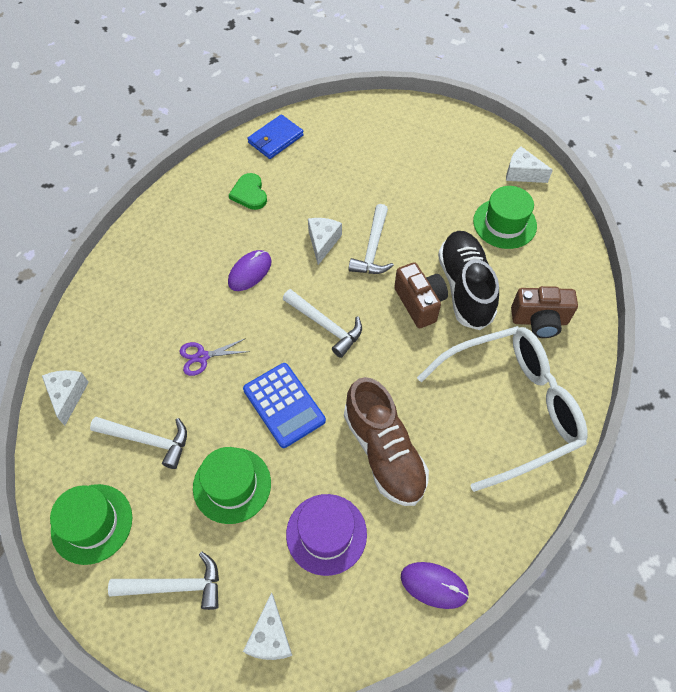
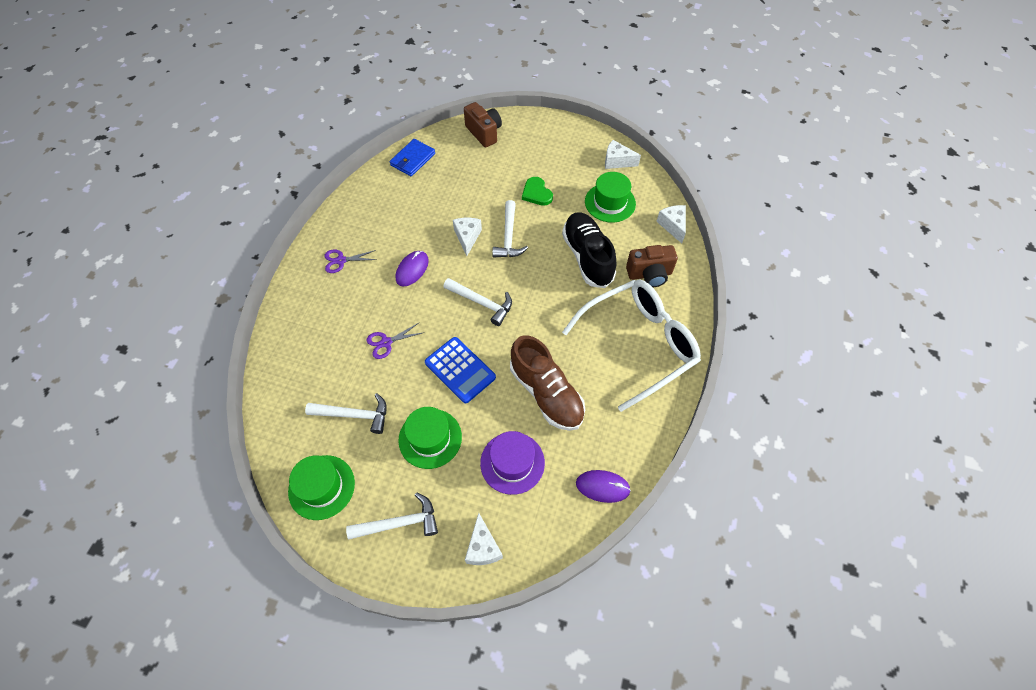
camera: 10 degrees left, 0 degrees up
white cheese [42,370,89,426] -> white cheese moved to [656,205,686,243]
green heart [229,173,267,210] -> green heart moved to [522,177,553,206]
brown camera [394,262,448,328] -> brown camera moved to [464,102,502,148]
none -> purple scissors [325,249,377,273]

